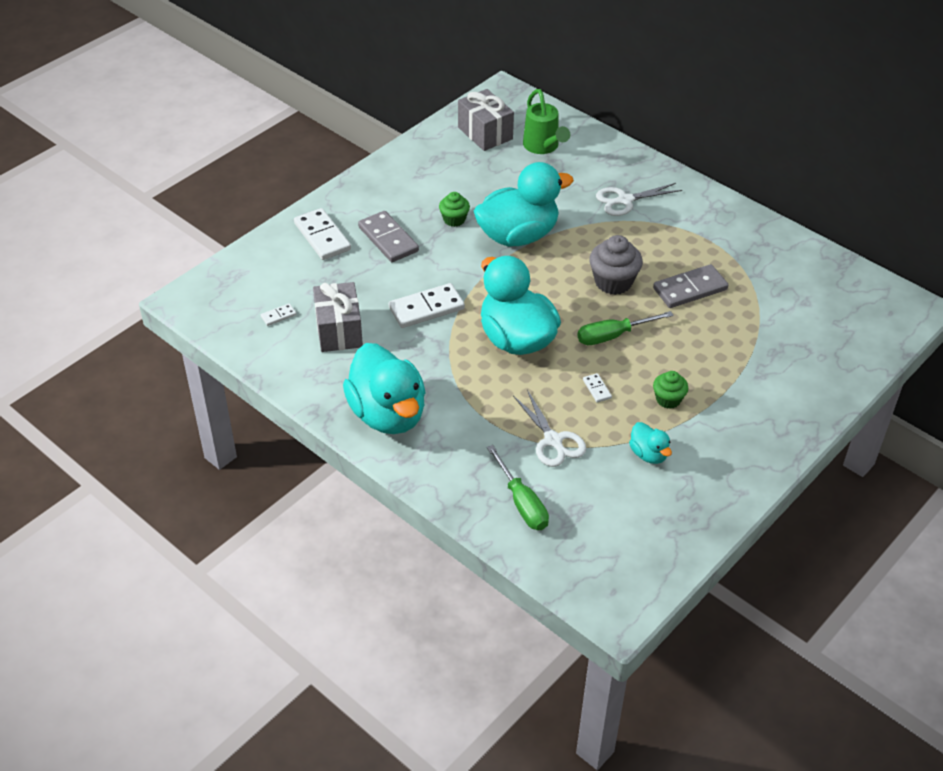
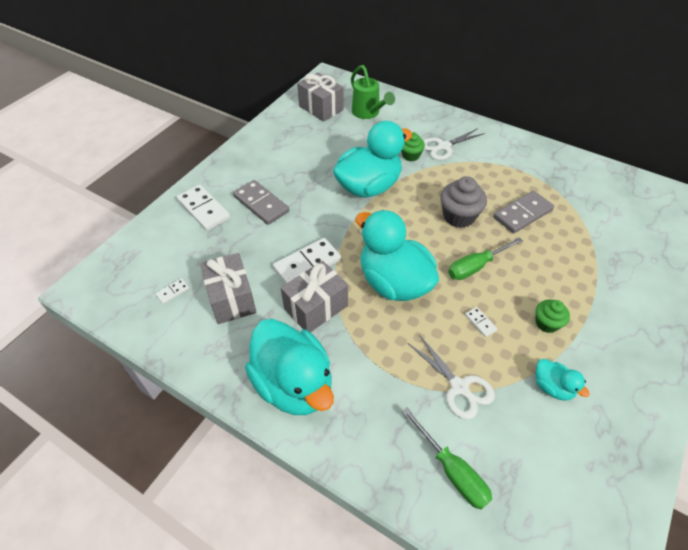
camera: 10 degrees left, 5 degrees up
green cupcake [439,192,470,227] -> green cupcake moved to [401,132,425,161]
none -> grey gift [281,261,348,332]

